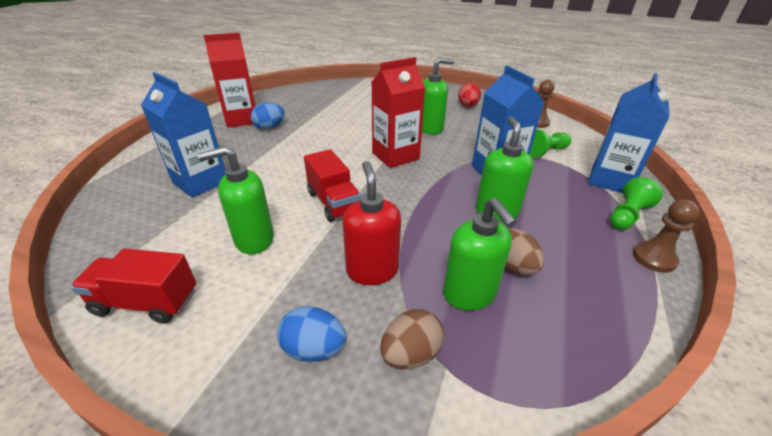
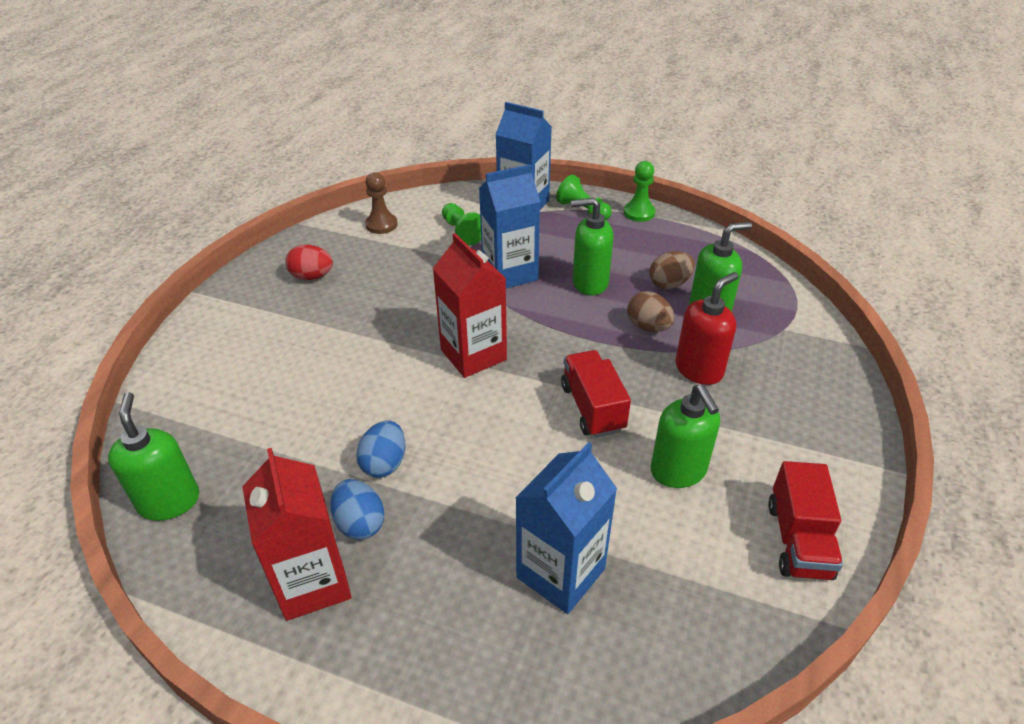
camera: 90 degrees left, 5 degrees up
blue egg [277,306,346,361] -> blue egg moved to [356,420,405,478]
red truck [304,149,361,222] -> red truck turned 75 degrees counterclockwise [561,350,631,437]
red soap dispenser [342,161,401,285] -> red soap dispenser turned 150 degrees clockwise [676,272,739,385]
brown egg [380,309,444,369] -> brown egg moved to [627,291,675,332]
green soap dispenser [422,58,454,134] -> green soap dispenser moved to [108,392,199,521]
brown pawn [633,199,700,273] -> green pawn [624,161,655,222]

